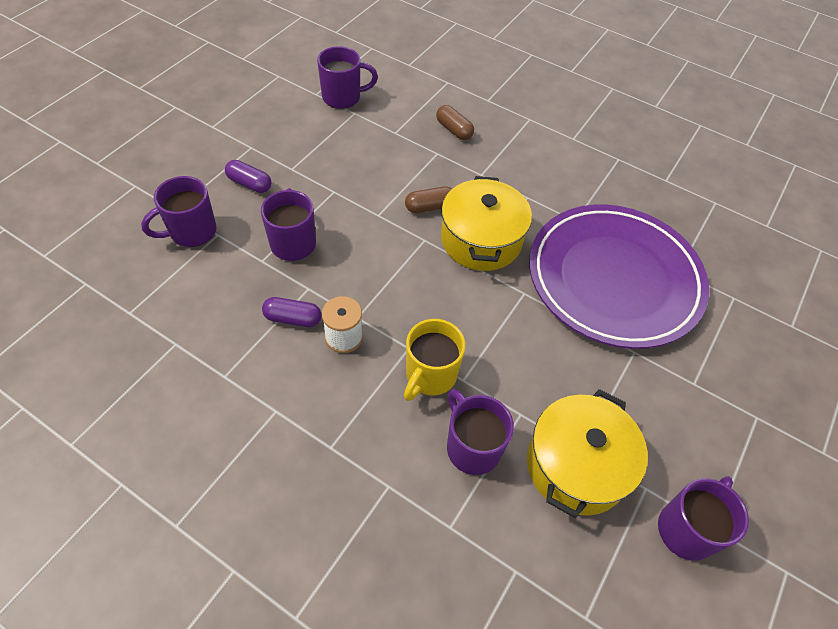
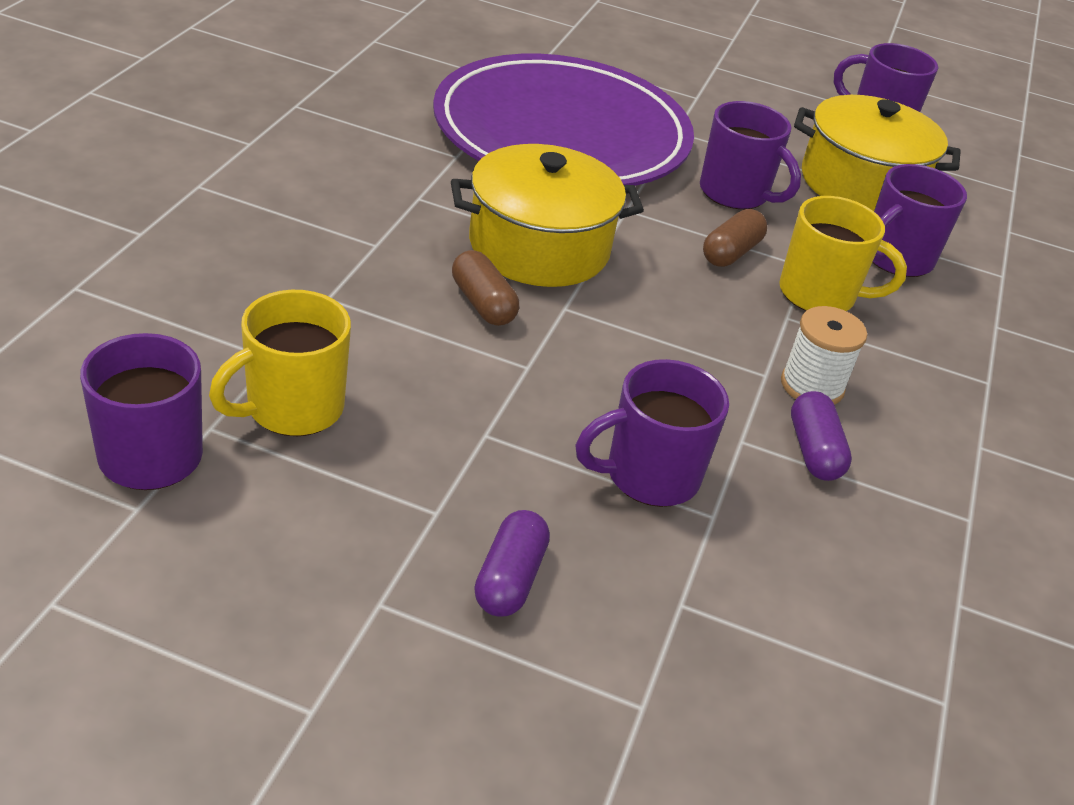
camera: 105 degrees left, 15 degrees down
purple mug [141,176,216,247] -> purple mug moved to [700,101,801,209]
brown capsule [436,105,474,140] -> brown capsule moved to [703,209,767,267]
none -> yellow mug [209,290,351,436]

